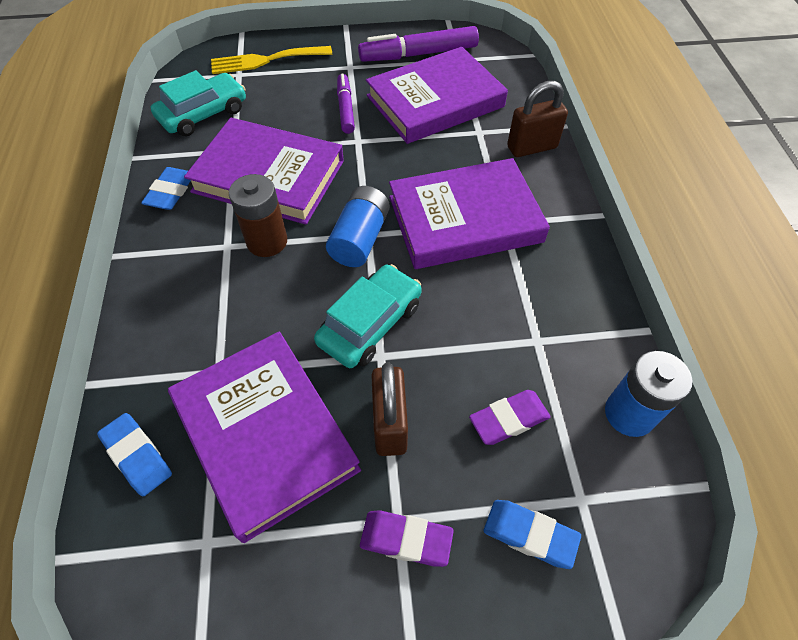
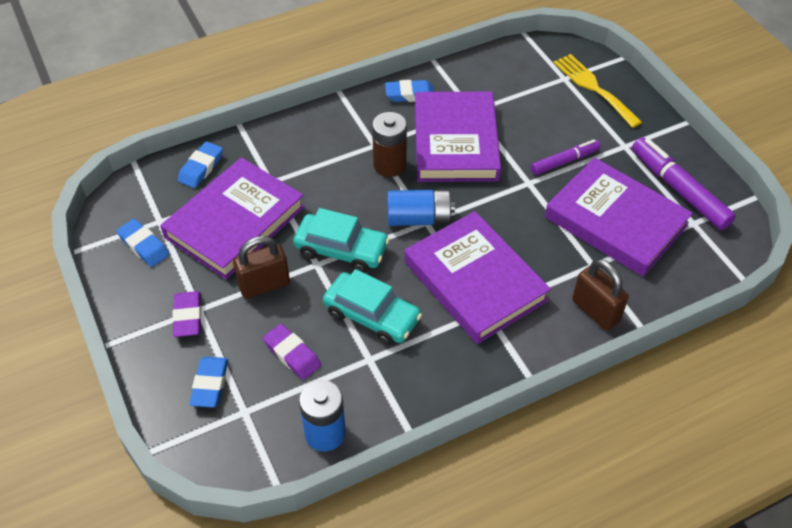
camera: 70 degrees right, 5 degrees down
turquoise car [151,70,246,136] -> turquoise car moved to [323,269,422,345]
none -> blue eraser [116,219,170,267]

